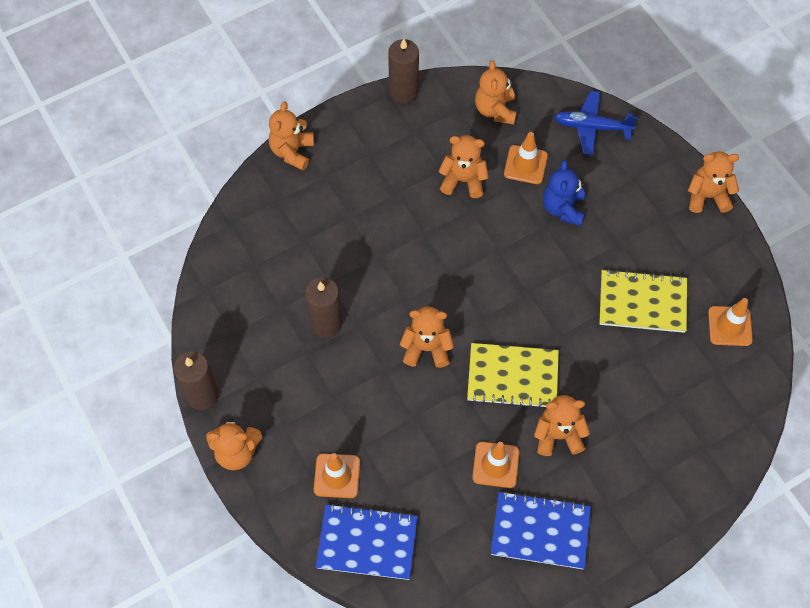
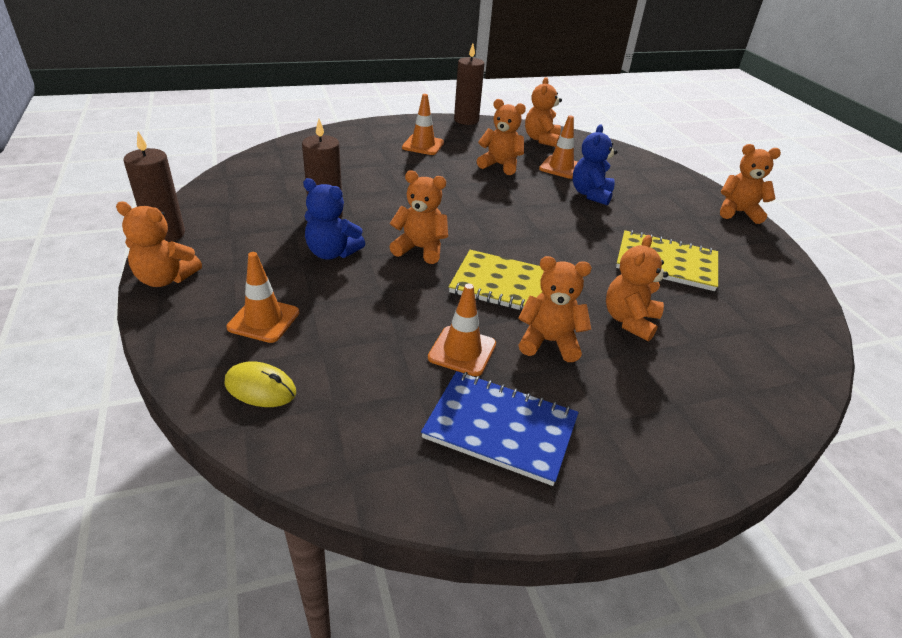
camera: 10 degrees right, 25 degrees down
orange teddy bear [269,101,314,170] -> orange teddy bear moved to [606,235,669,341]
blue notebook [316,504,418,580] -> yellow mouse [225,361,296,407]
blue plane [554,91,638,156] -> none
orange traffic cone [708,298,753,346] -> orange traffic cone moved to [402,94,444,155]
none -> blue teddy bear [303,178,365,260]

